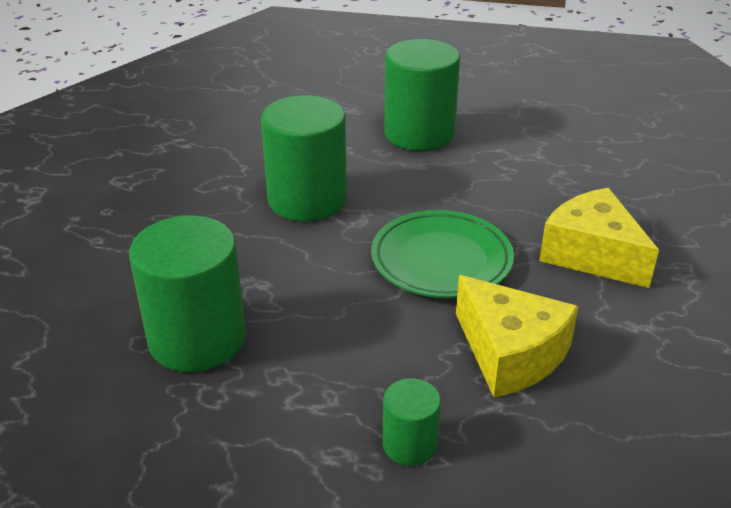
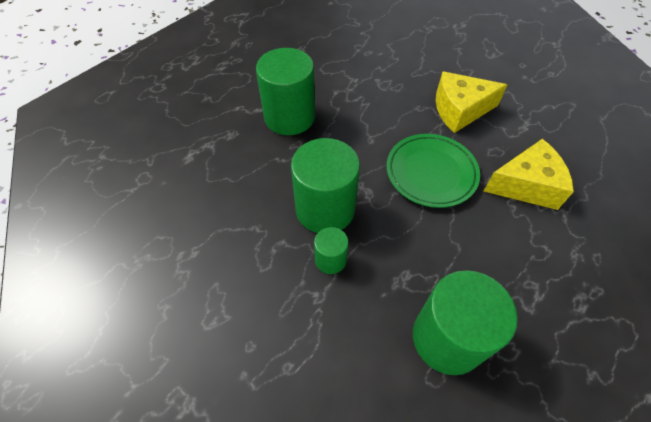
camera: 60 degrees left, 20 degrees up
green cylinder [383,378,441,466] -> green cylinder moved to [314,227,349,274]

